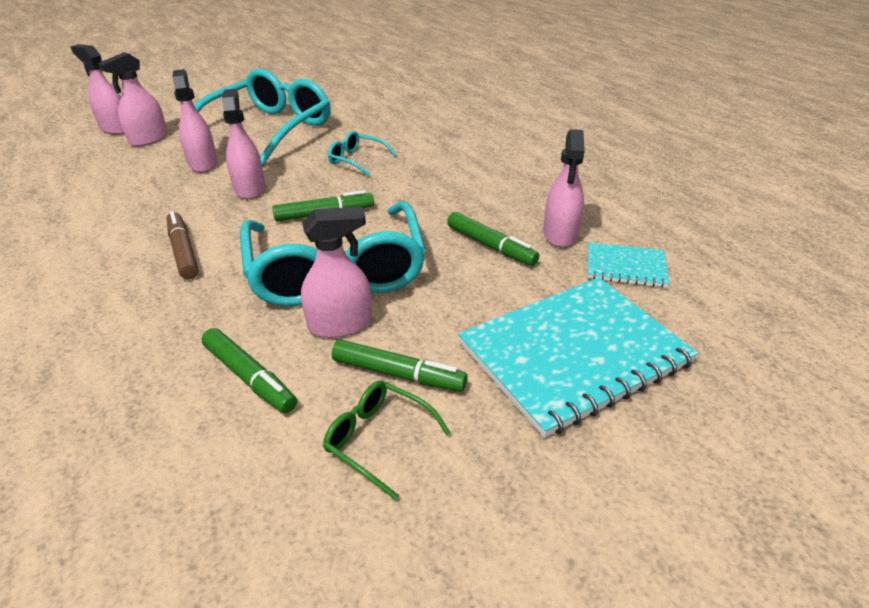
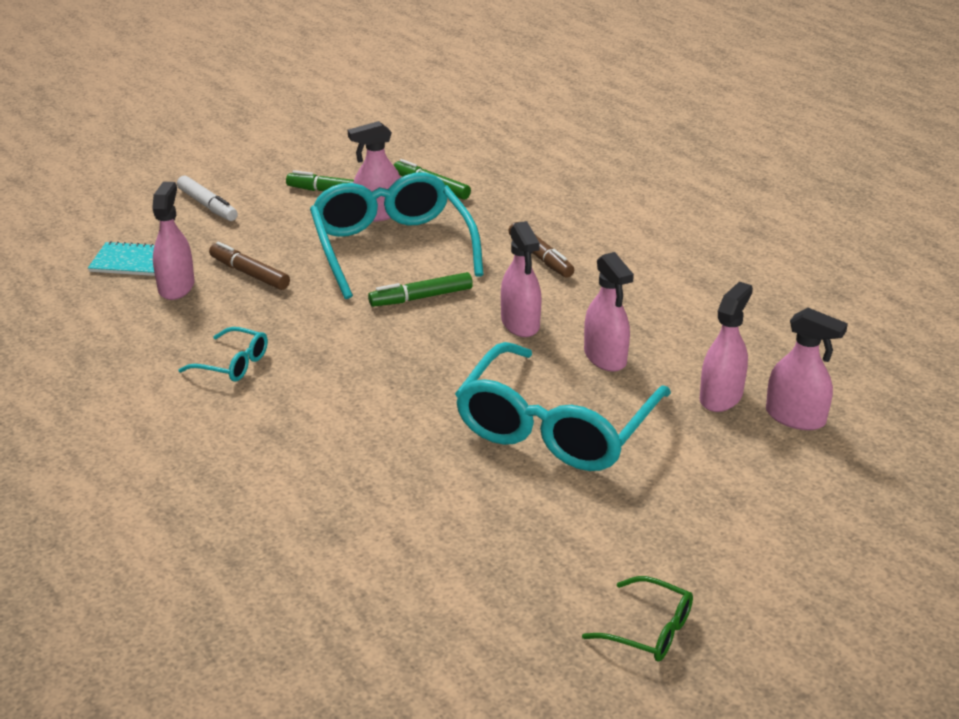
camera: 175 degrees right, 5 degrees down
green glasses [323,381,451,500] -> green glasses moved to [582,576,693,661]
turquoise glasses [328,131,397,177] -> turquoise glasses moved to [179,327,268,382]
green marker [447,212,539,266] -> brown marker [209,242,290,290]
turquoise notebook [458,277,698,438] -> white marker [177,176,238,221]

